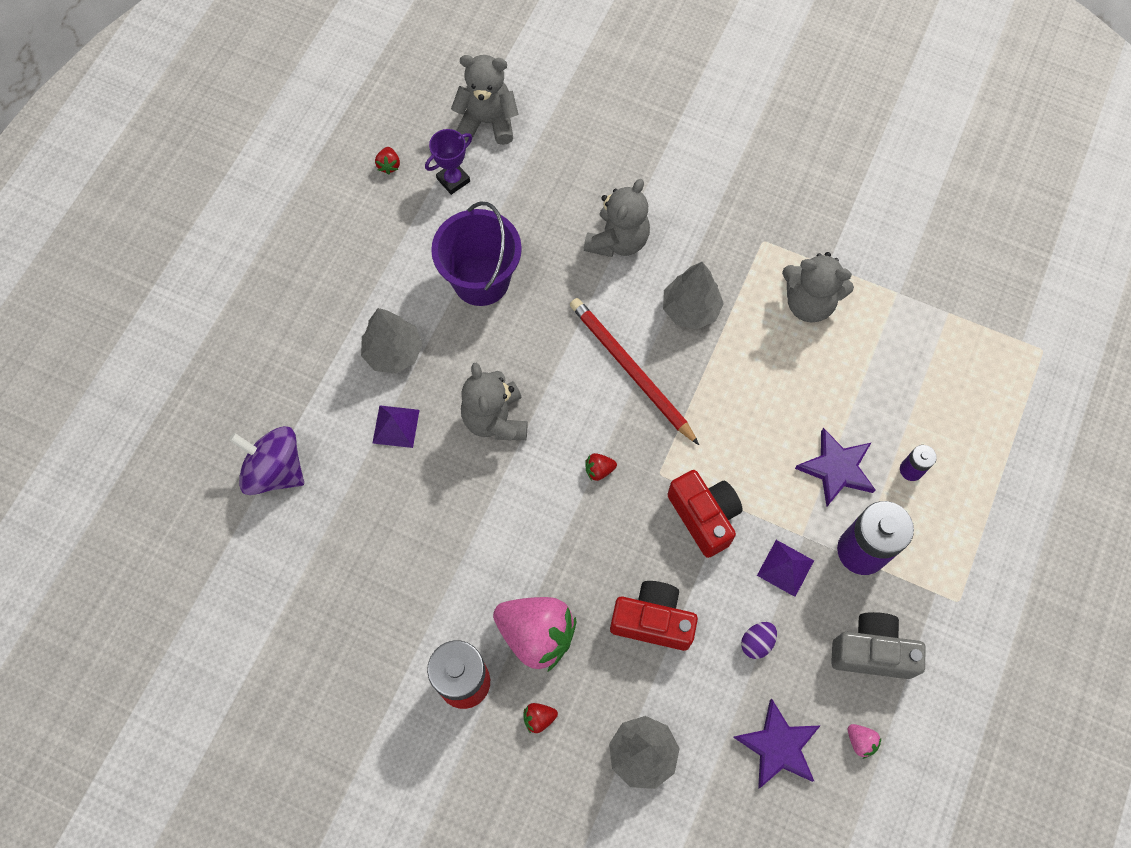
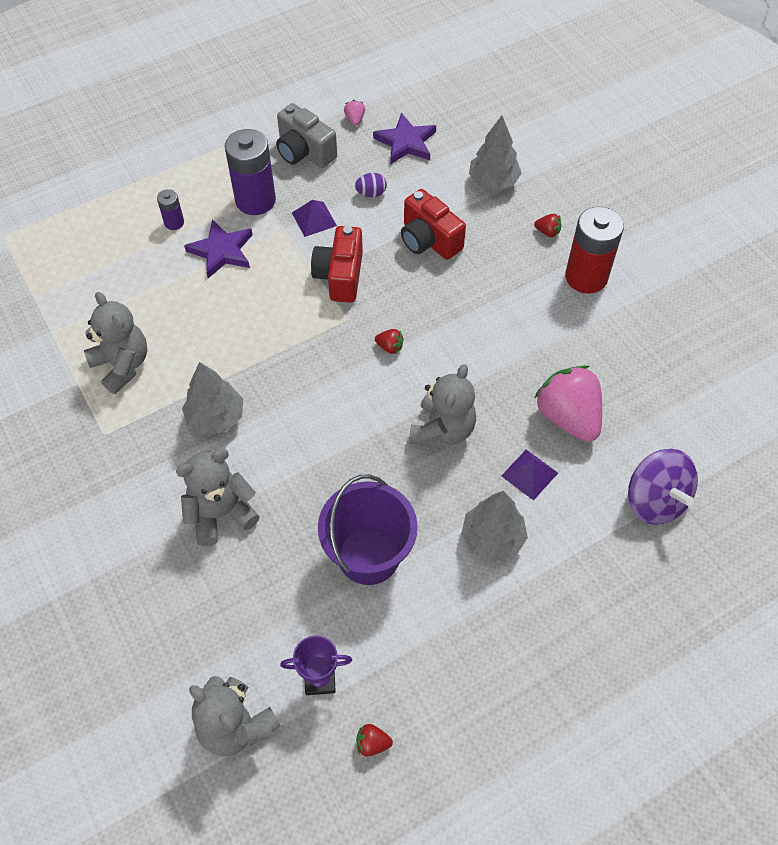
camera: 145 degrees left, 10 degrees down
red strawberry [375,147,400,174] -> red strawberry turned 120 degrees counterclockwise [356,724,393,757]
pink strawberry [493,597,577,672] -> pink strawberry moved to [534,365,602,442]
red pencil [570,298,699,445] -> none

